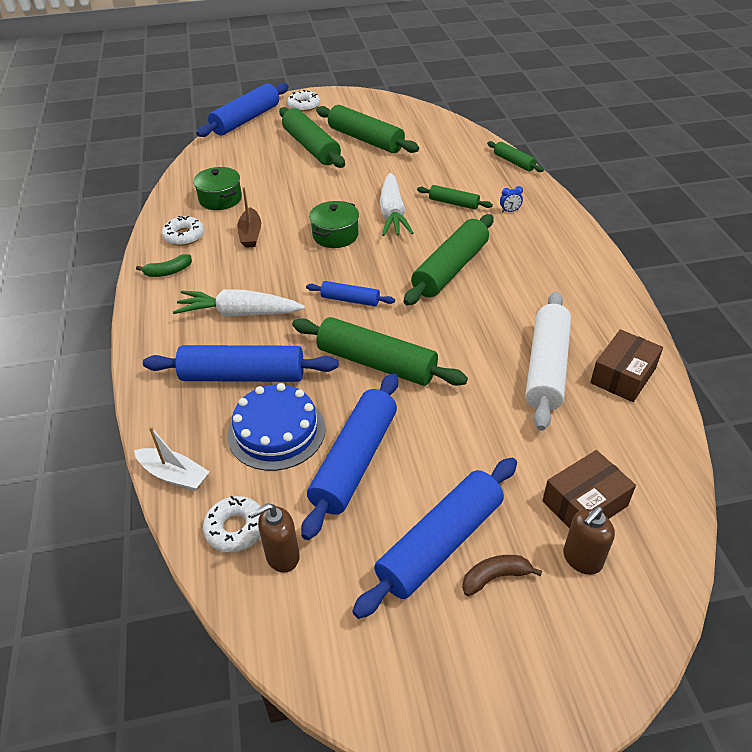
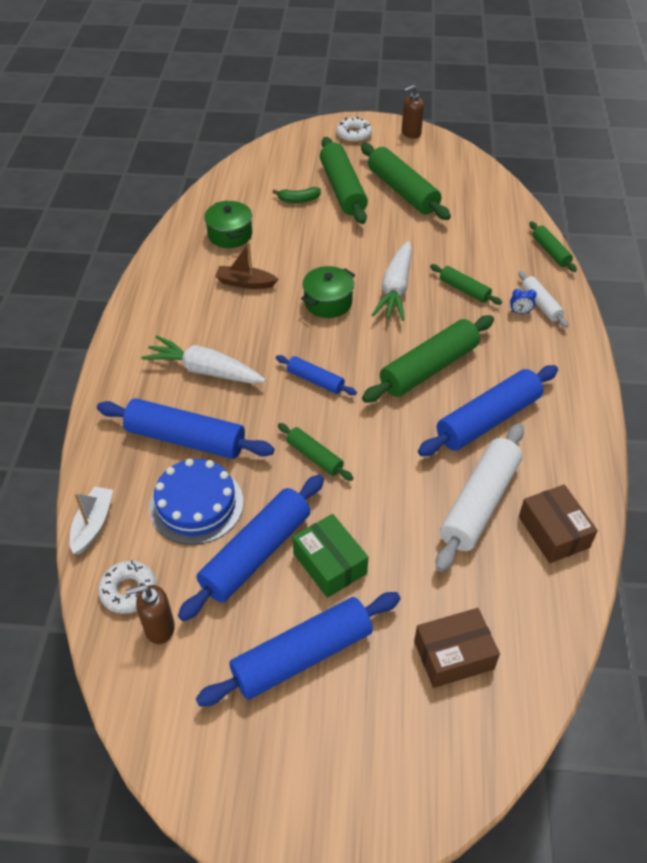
camera: 15 degrees right, 5 degrees up
white boat [134,426,210,491] -> white boat turned 120 degrees counterclockwise [70,486,113,554]
green banana [136,254,192,277] -> green banana moved to [273,187,321,203]
white donut [162,216,204,246] -> none
blue rolling pin [196,83,289,137] -> blue rolling pin moved to [418,365,558,456]
brown boat [237,187,261,248] -> brown boat turned 90 degrees clockwise [215,243,278,289]
green rolling pin [292,317,468,386] -> green rolling pin [278,423,353,481], size x0.53
brown banana [462,555,542,596] -> none
brown soap dispenser [563,507,615,575] -> brown soap dispenser moved to [402,85,424,139]
brown box [590,329,663,402] -> brown box turned 75 degrees counterclockwise [519,485,598,563]
none -> green box [293,514,368,598]
none -> white rolling pin [518,271,568,328]

